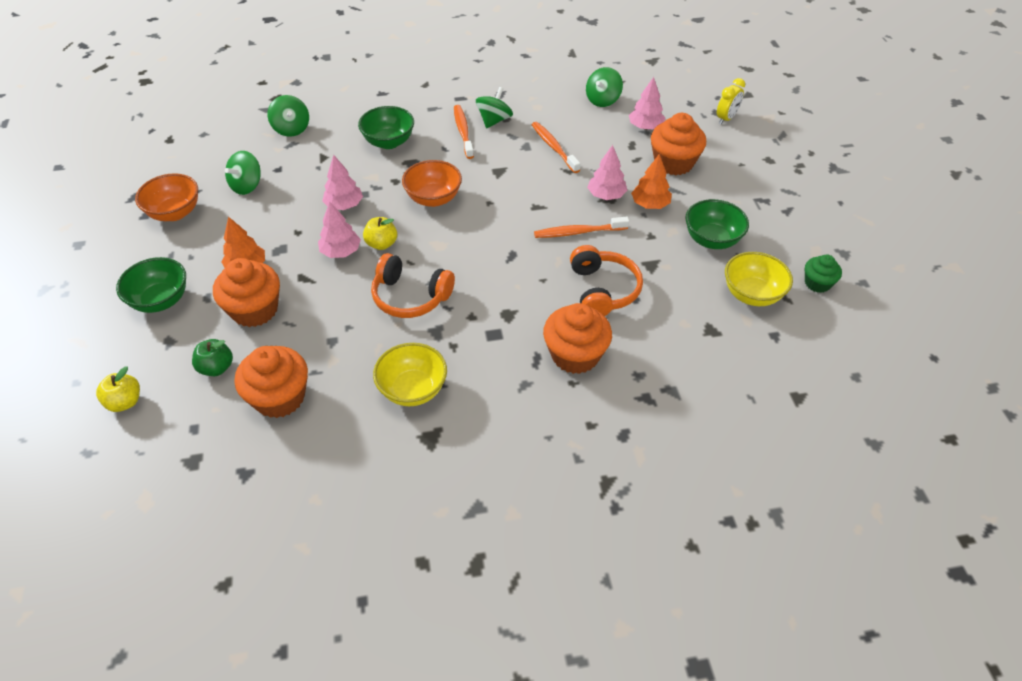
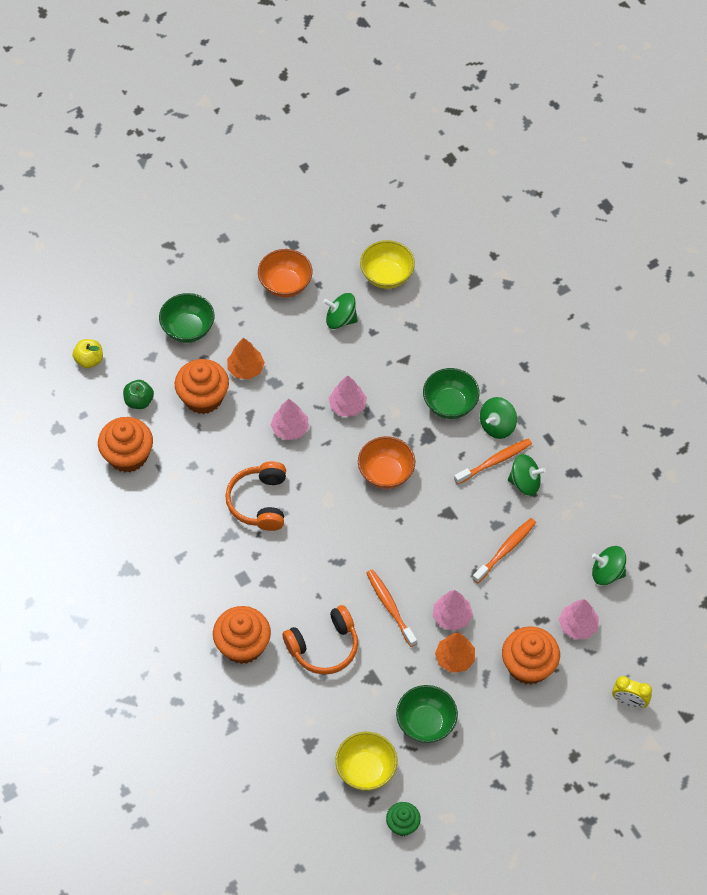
camera: 70 degrees right, 10 degrees up
green spinning top [268,95,309,137] -> green spinning top moved to [480,397,517,439]
yellow apple [363,217,397,250] -> none
yellow bowl [373,343,447,406] -> yellow bowl moved to [360,240,415,289]

